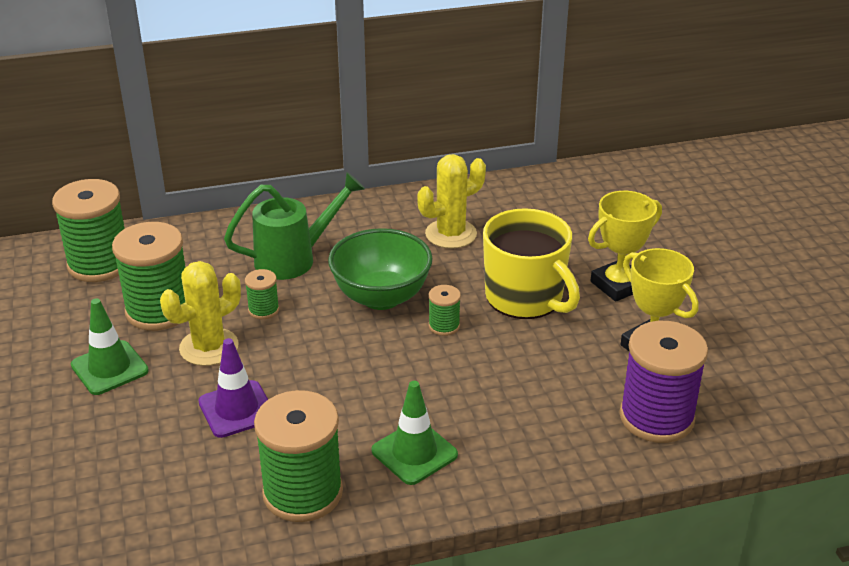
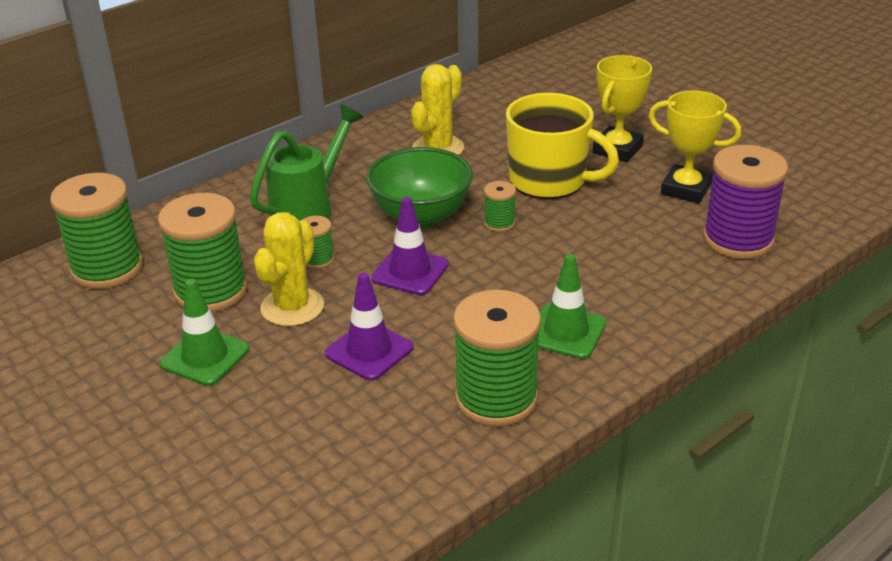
camera: 25 degrees left, 0 degrees up
none -> purple traffic cone [371,197,449,295]

